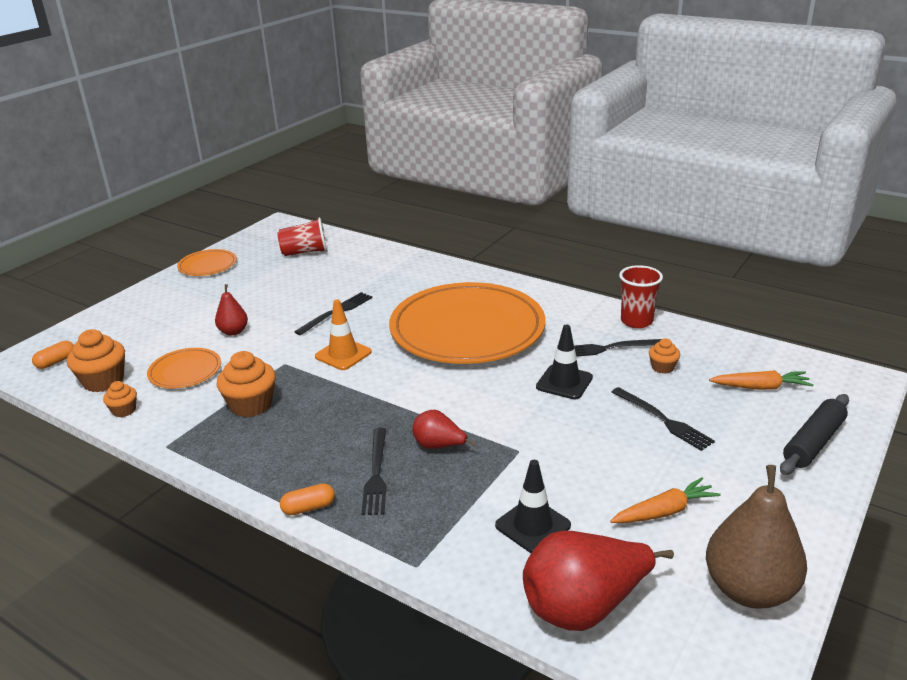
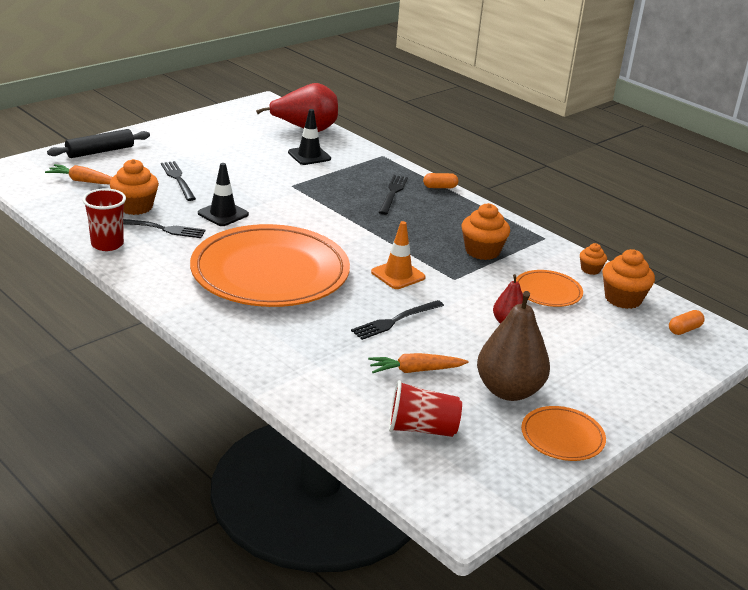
camera: 170 degrees left, 0 degrees up
red pear [412,410,477,449] -> none
orange carrot [610,477,721,523] -> orange carrot moved to [368,353,468,373]
orange cupcake [649,338,680,374] -> orange cupcake [110,159,159,215], size x1.80
brown pear [706,465,807,609] -> brown pear moved to [477,291,550,401]

